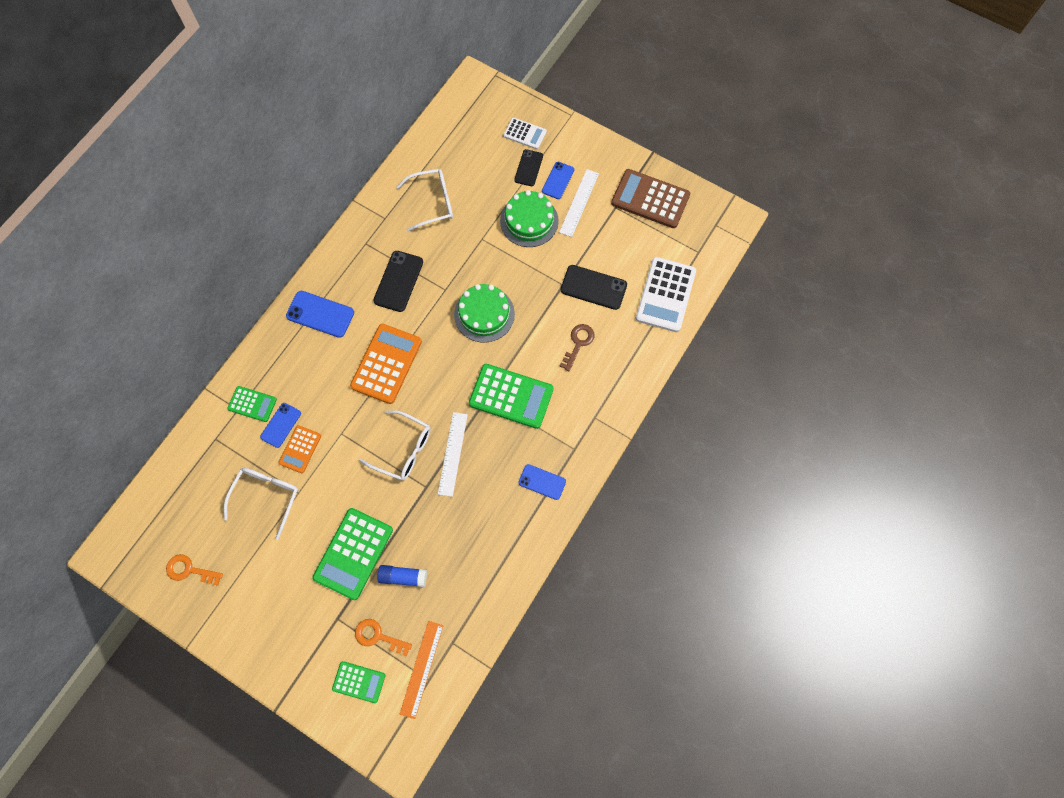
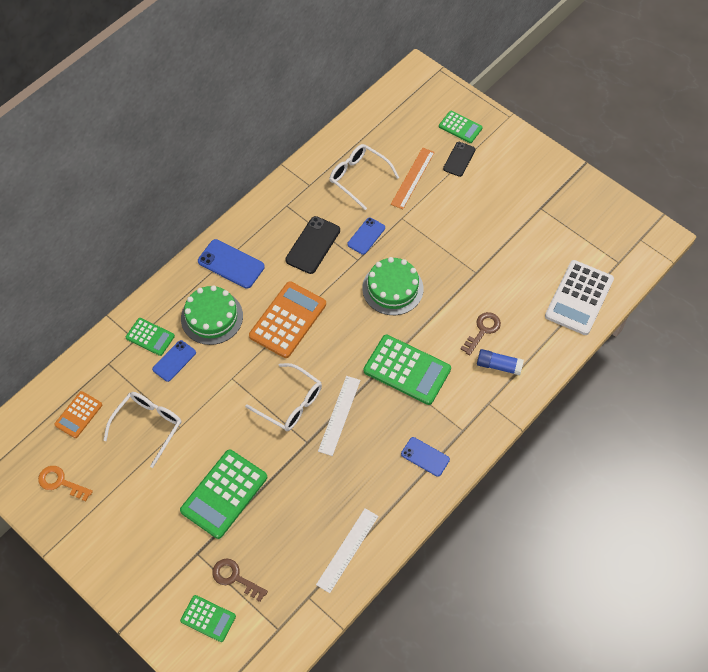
camera: 10 degrees right, 10 degrees down
orange calculator [279,425,321,473] -> orange calculator moved to [54,391,102,438]
orange key [355,619,412,656] -> brown key [212,559,268,602]
blue glue stick [377,565,427,587] -> blue glue stick moved to [477,349,524,375]
white glasses [397,169,453,232] -> white glasses turned 135 degrees counterclockwise [329,144,399,210]
orange ruler [400,621,444,719] -> orange ruler moved to [391,148,435,209]
green cake [500,190,559,247] -> green cake moved to [181,285,243,345]
white calculator [503,117,547,149] -> green calculator [439,111,483,143]
blue phone [542,162,575,199] -> blue phone moved to [347,217,385,255]
white ruler [559,169,599,237] -> white ruler moved to [316,508,379,593]
black phone [561,265,627,310] -> none
brown calculator [611,169,690,228] -> none

